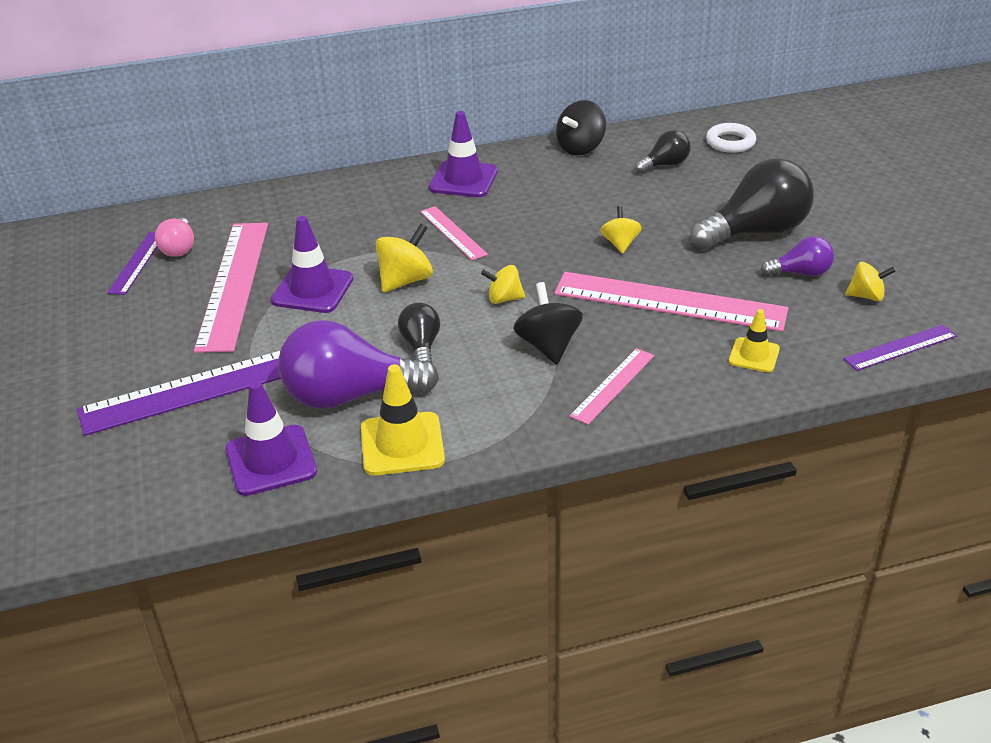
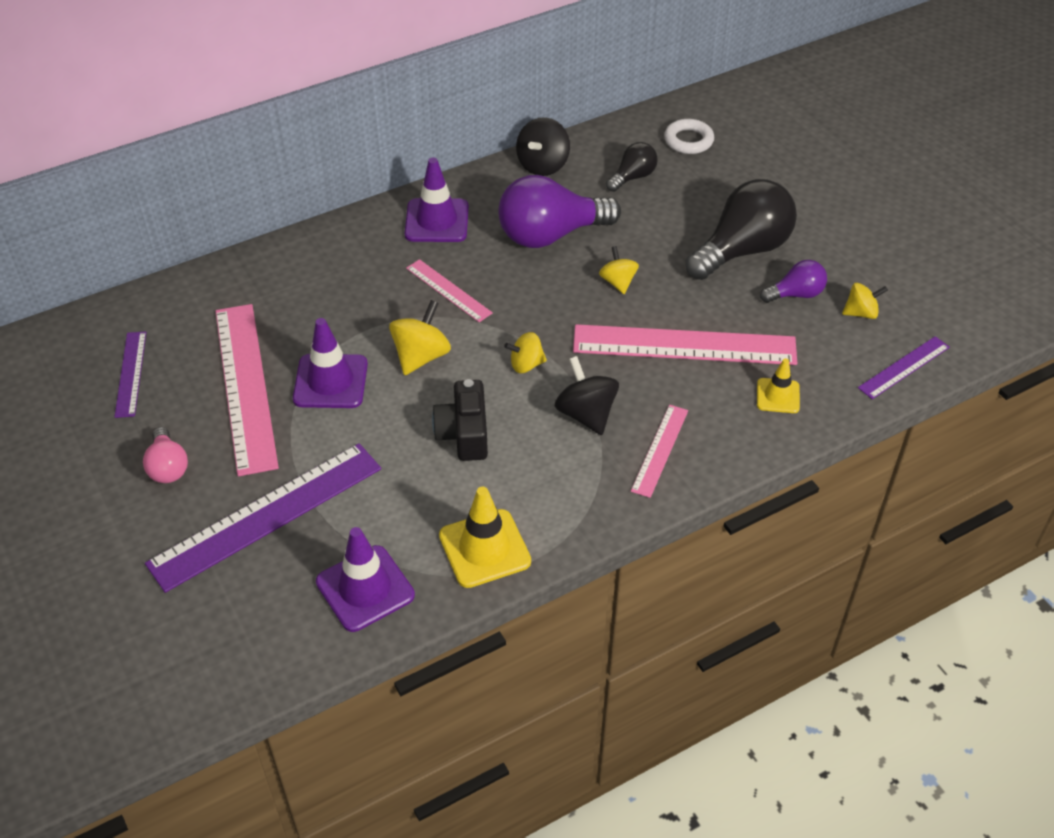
camera: 15 degrees left, 10 degrees up
pink light bulb [155,218,194,257] -> pink light bulb moved to [143,427,188,483]
purple light bulb [278,320,439,409] -> purple light bulb moved to [498,175,621,248]
black light bulb [398,303,440,363] -> black camera [432,379,488,461]

